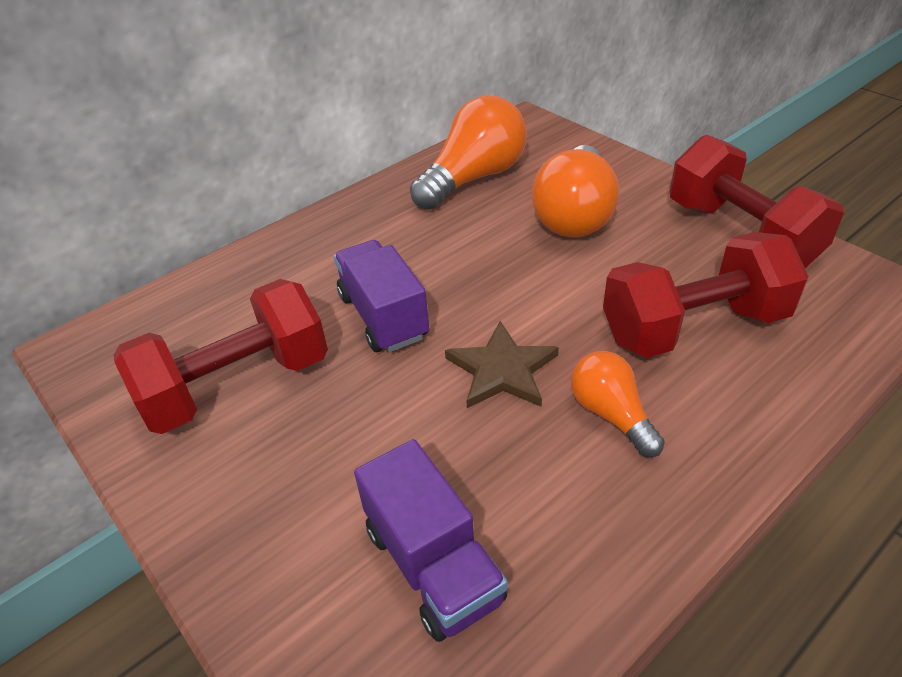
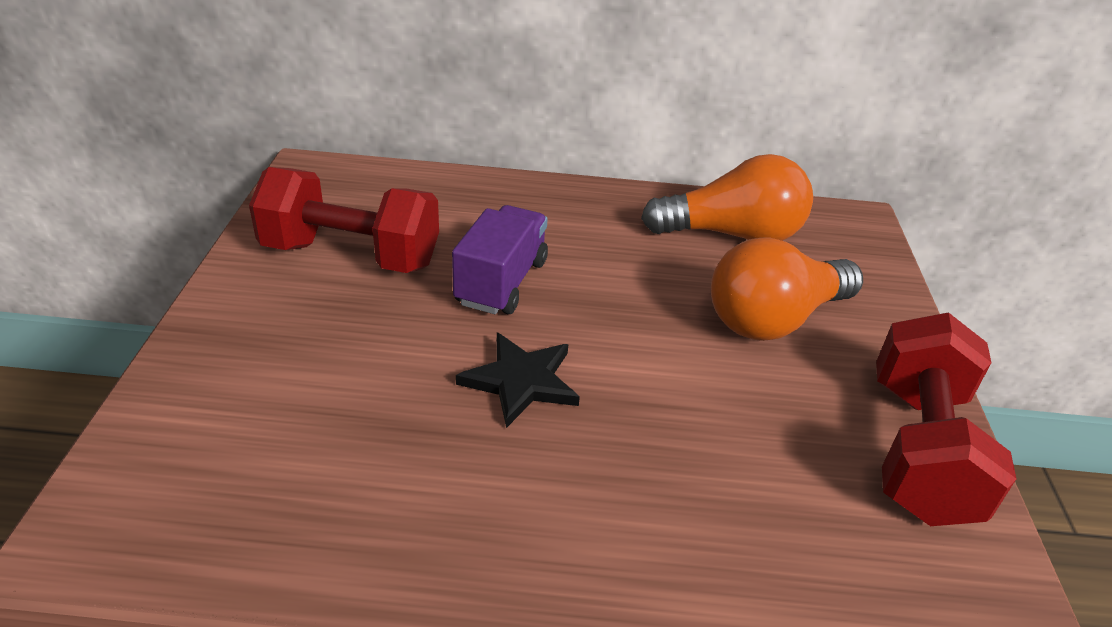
camera: 40 degrees right, 5 degrees down
purple truck [354,439,507,642] -> none
brown star [445,321,559,408] -> black star [456,333,580,428]
orange light bulb [571,351,665,457] -> none
red dumbbell [603,232,809,358] -> none

